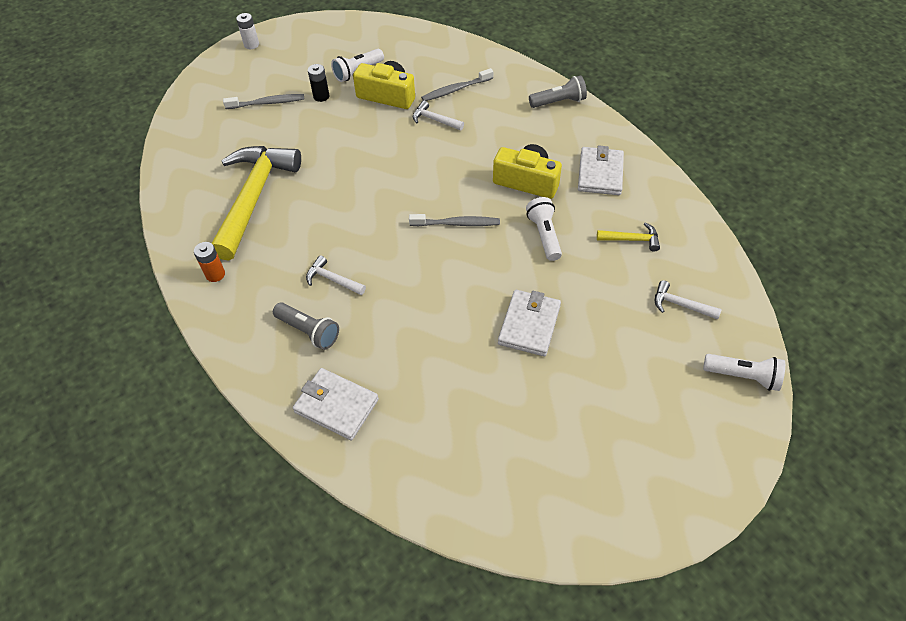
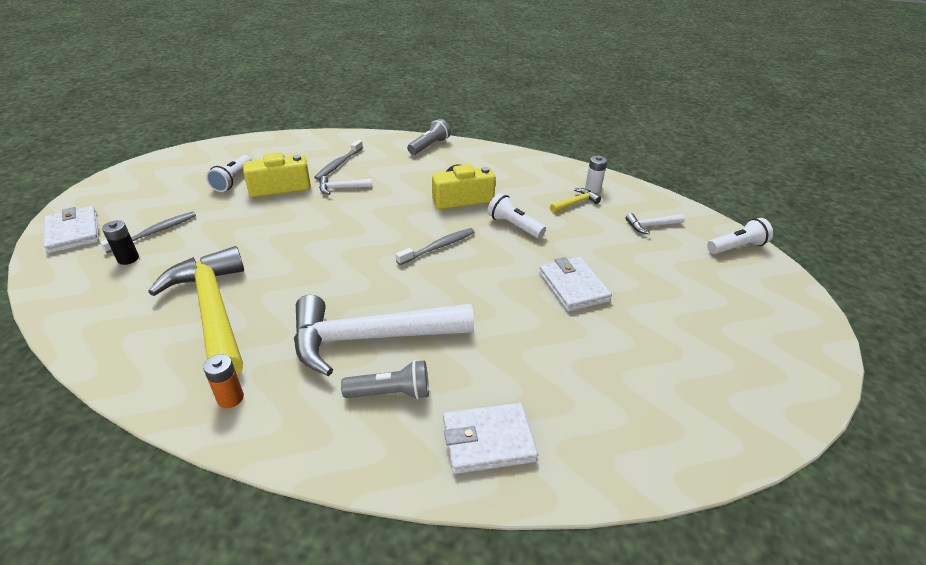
camera: 40 degrees left, 15 degrees down
white battery [236,13,259,49] -> white battery moved to [585,156,607,193]
white hammer [306,255,366,295] -> white hammer [294,295,474,376], size x2.43
black battery [308,64,329,102] -> black battery moved to [102,220,139,265]
white wallet [578,145,624,195] -> white wallet moved to [44,206,99,253]

